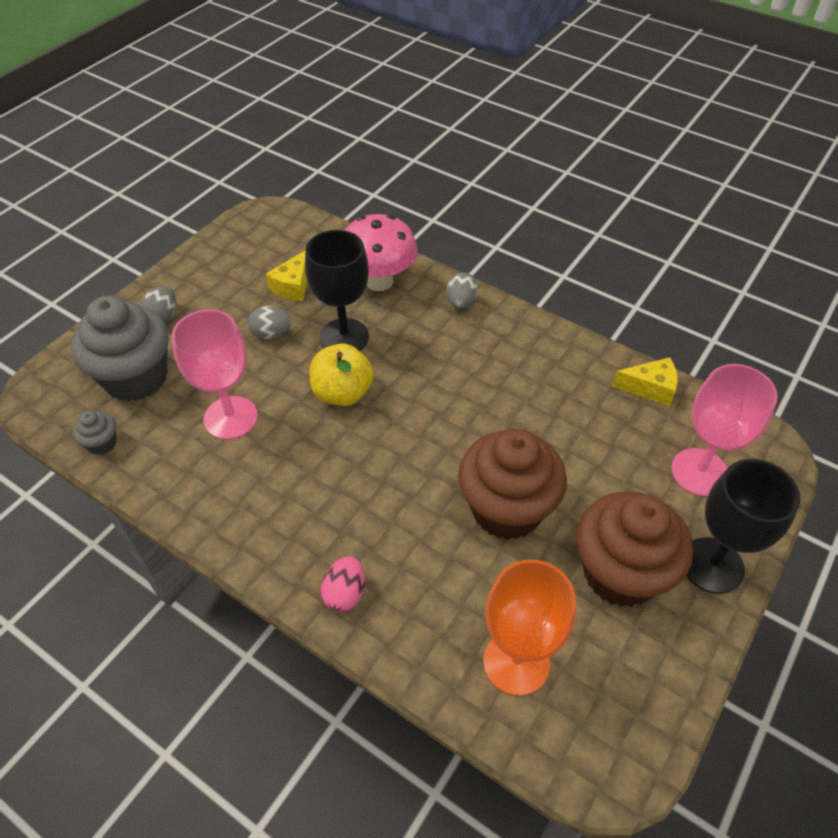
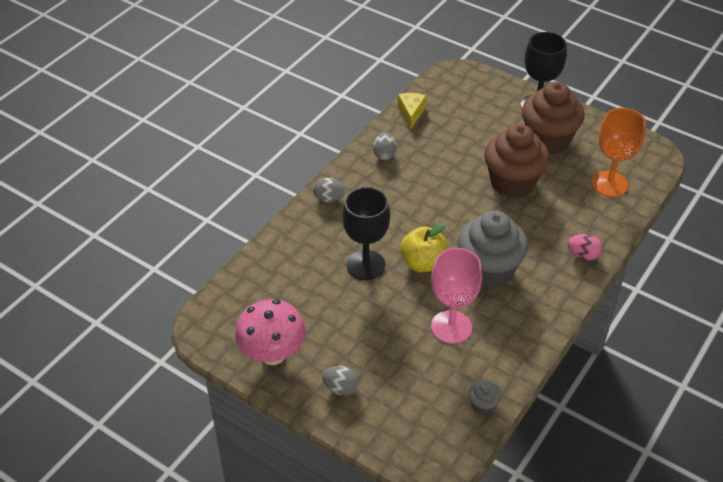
camera: 90 degrees left, 5 degrees down
grey cupcake [71,295,169,401] -> grey cupcake moved to [457,211,528,289]
grey egg [248,306,292,339] -> grey egg moved to [373,132,396,160]
yellow cheese [266,251,307,301] -> none
pink mushroom [344,214,418,291] -> pink mushroom moved to [235,299,306,365]
pink goblet [671,364,778,496] -> none

